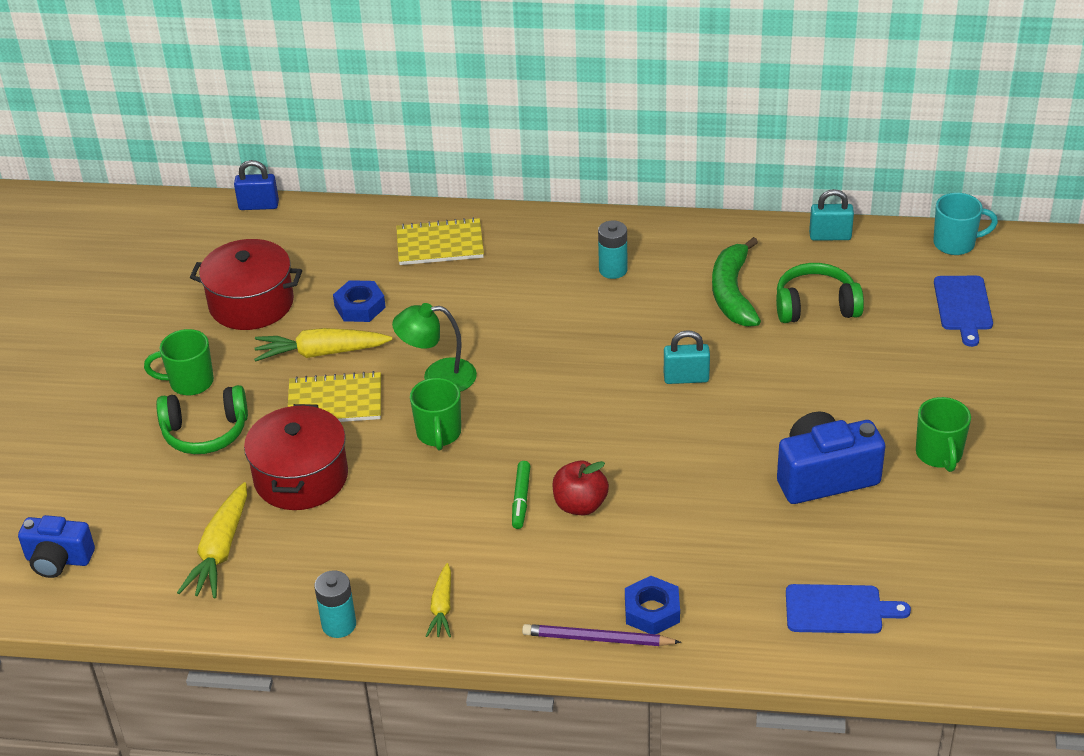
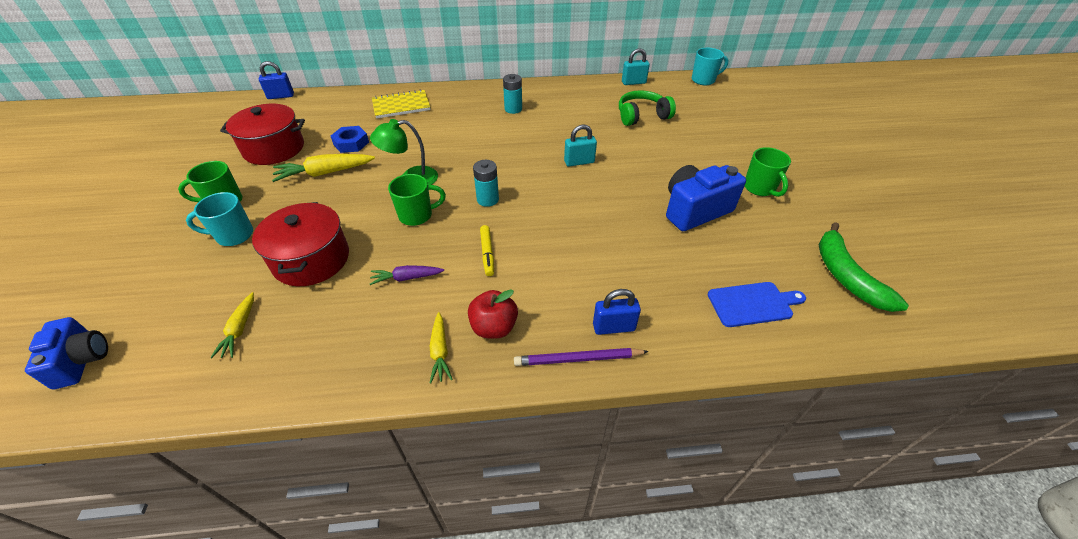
camera: 15 degrees left, 5 degrees up
blue camera [18,515,95,578] -> blue camera turned 105 degrees counterclockwise [25,317,108,390]
green headphones [156,385,248,454] -> turquoise mug [186,192,253,246]
yellow carrot [177,482,247,598] -> yellow carrot [210,292,254,358], size x0.60
yellow notebook [288,371,381,422] -> none
turquoise battery [314,570,356,638] -> turquoise battery moved to [473,160,499,207]
green mug [410,378,461,450] -> green mug turned 90 degrees counterclockwise [388,174,446,226]
green marker [512,461,530,529] -> yellow marker [480,225,494,276]
red apple [552,461,609,515] -> red apple moved to [468,290,518,339]
blue nut [625,576,680,634] -> blue padlock [593,289,641,335]
green banana [712,237,761,327] -> green banana moved to [819,222,909,312]
blue cutting board [934,276,993,347] -> none
none -> purple carrot [370,265,444,285]

